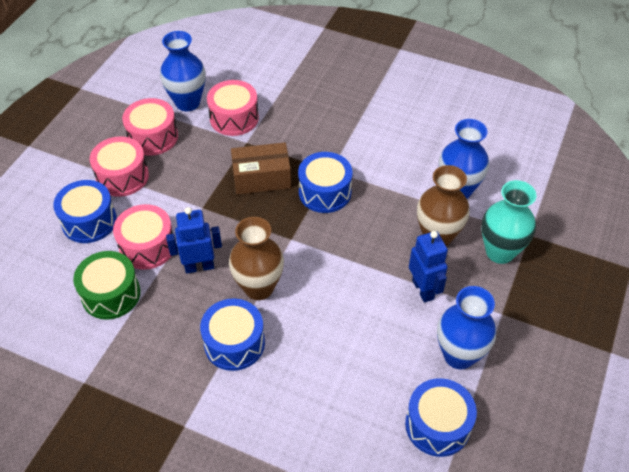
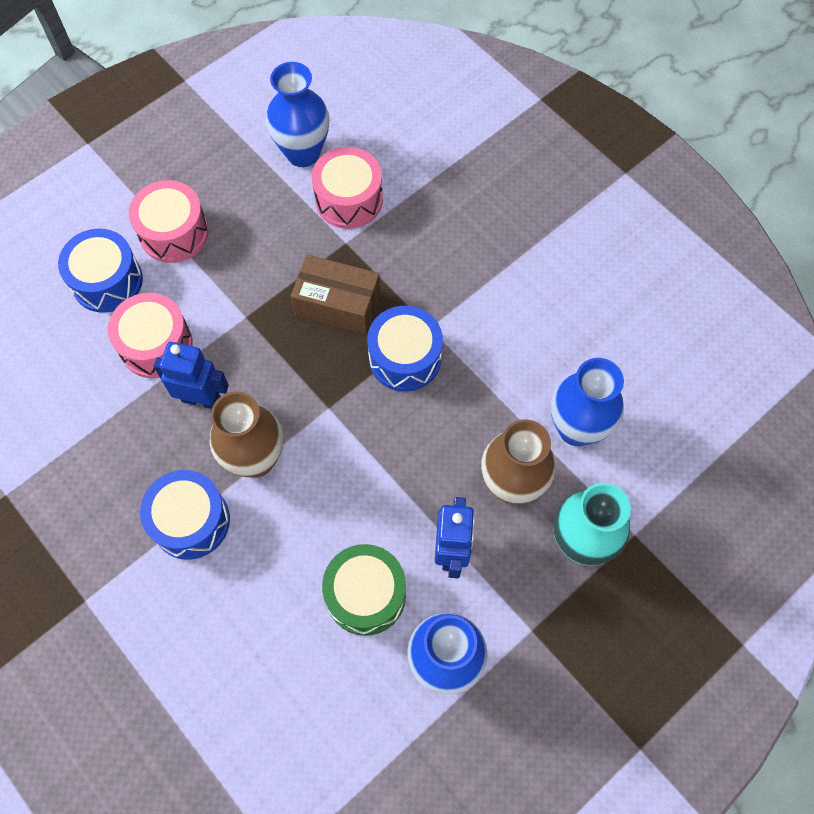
camera: 25 degrees right, 15 degrees up
green drum [73,251,140,320] -> green drum moved to [322,544,406,636]
pink drum [122,98,178,156] -> none
blue drum [405,378,477,457] -> none

